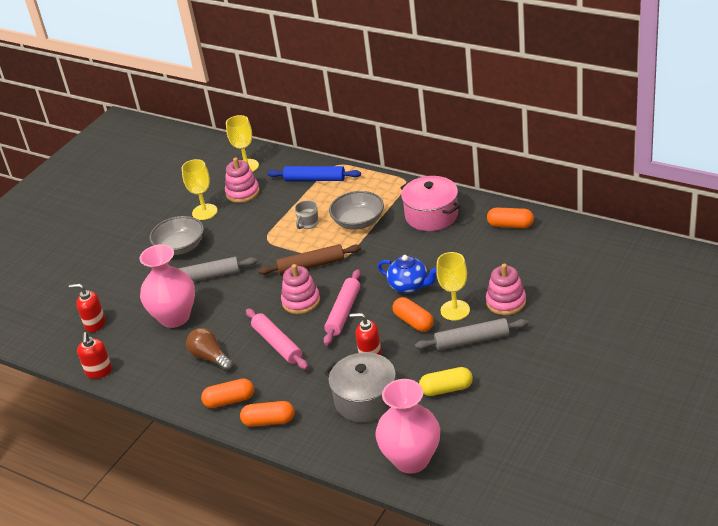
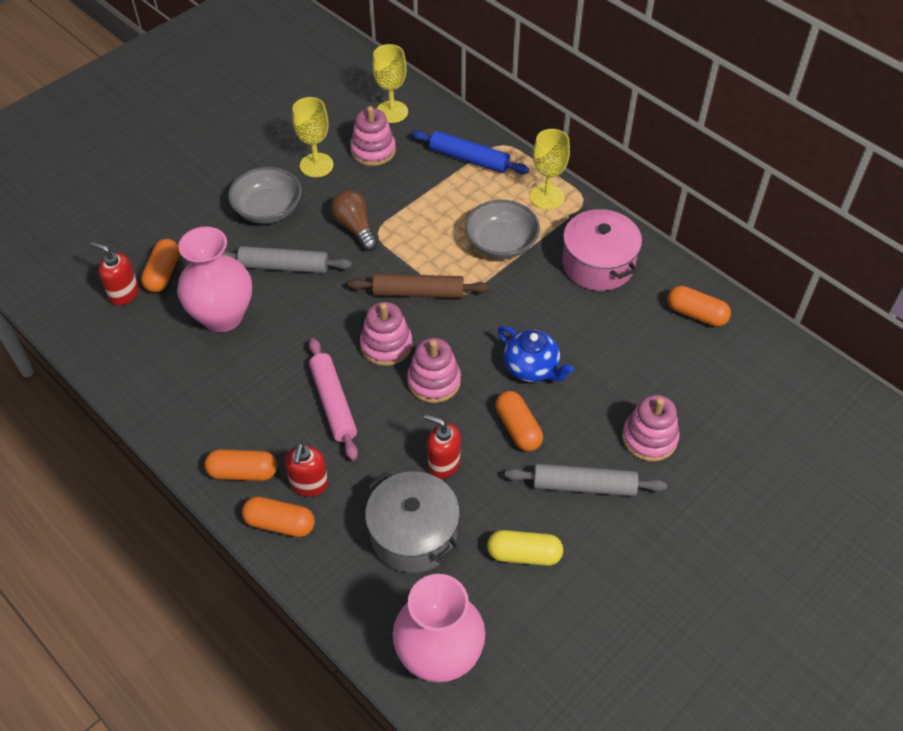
camera: 10 degrees right, 15 degrees up
red soap dispenser [77,332,112,379] -> red soap dispenser moved to [284,443,328,496]
brown light bulb [186,328,234,372] -> brown light bulb moved to [331,190,378,251]
grey mug [295,200,319,229] -> none
pink rolling pin [323,269,361,346] -> pink stacking toy [407,338,461,403]
yellow goblet [436,252,470,321] -> yellow goblet moved to [530,129,570,210]
none -> orange capsule [141,239,180,293]

